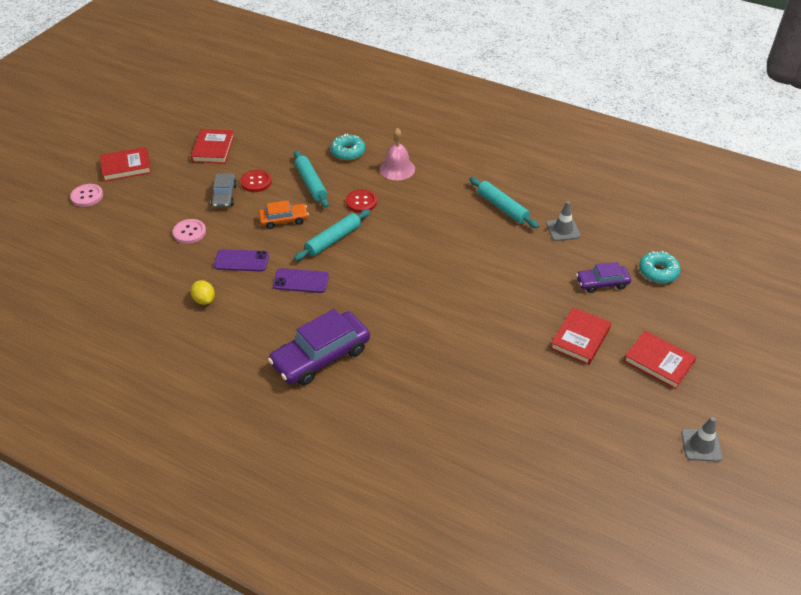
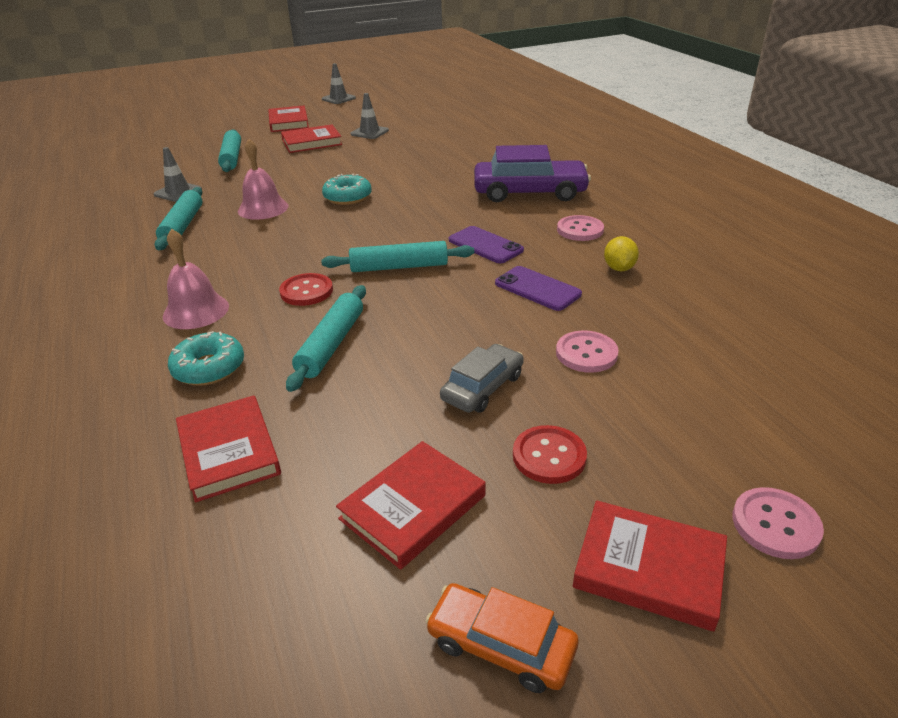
camera: 140 degrees left, 10 degrees down
red button [240,170,272,192] -> red button moved to [513,425,587,484]
orange car [258,200,309,229] -> orange car moved to [426,583,578,693]
purple car [576,262,631,293] -> turquoise rolling pin [218,129,241,172]
turquoise donut [639,251,681,283] -> turquoise donut moved to [322,174,372,205]
none -> red book [176,395,281,503]
none -> pink bell [238,139,289,220]
none -> grey traffic cone [350,93,389,139]
none -> pink button [557,215,604,241]

